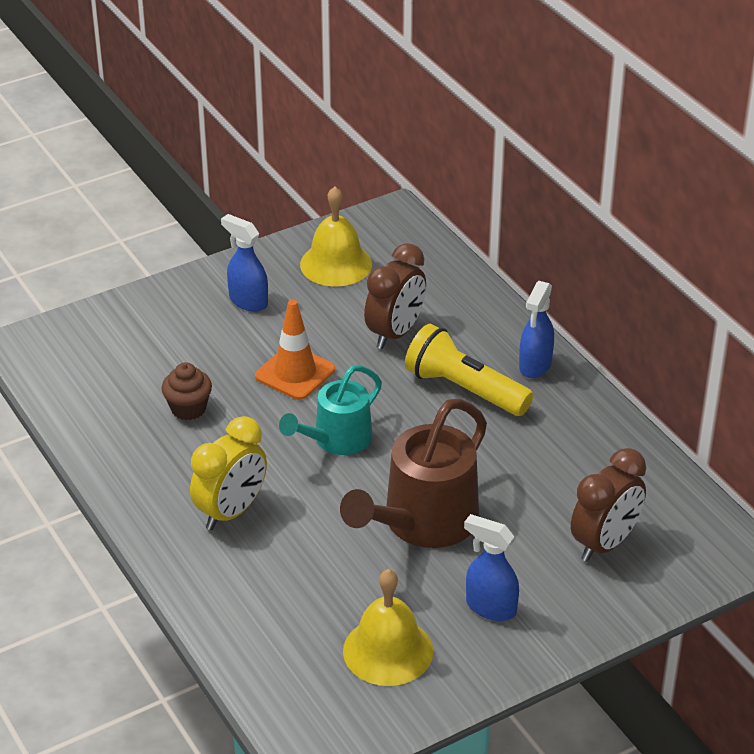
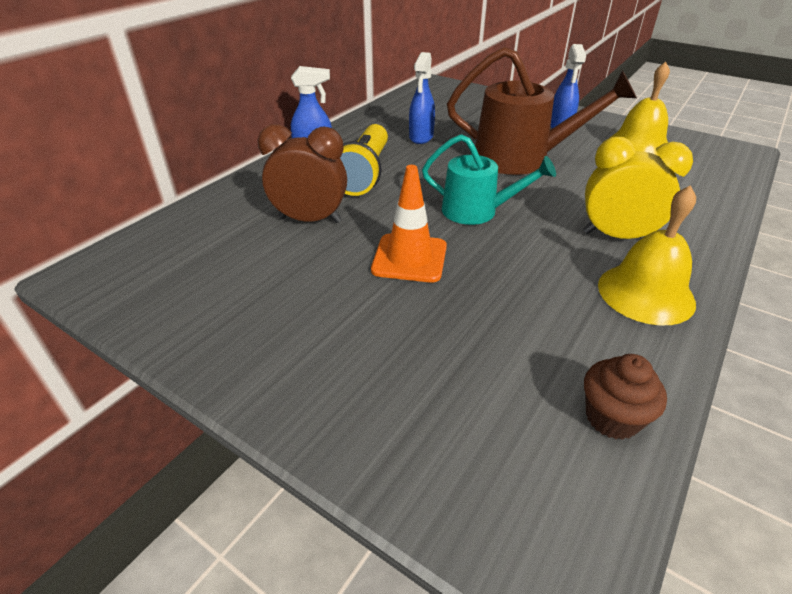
camera: 115 degrees left, 0 degrees up
brown cupcake [161,362,212,420] -> brown cupcake moved to [584,354,667,440]
blue spray bottle [221,214,268,312] -> blue spray bottle moved to [409,52,435,144]
yellow bell [300,186,372,287] -> yellow bell moved to [598,185,696,325]
brown clock [571,448,646,562] -> none

